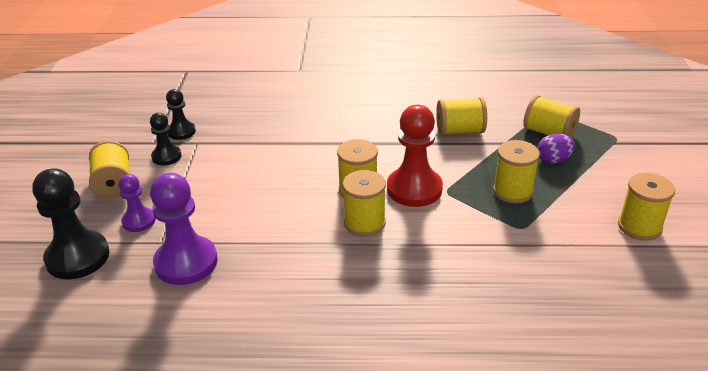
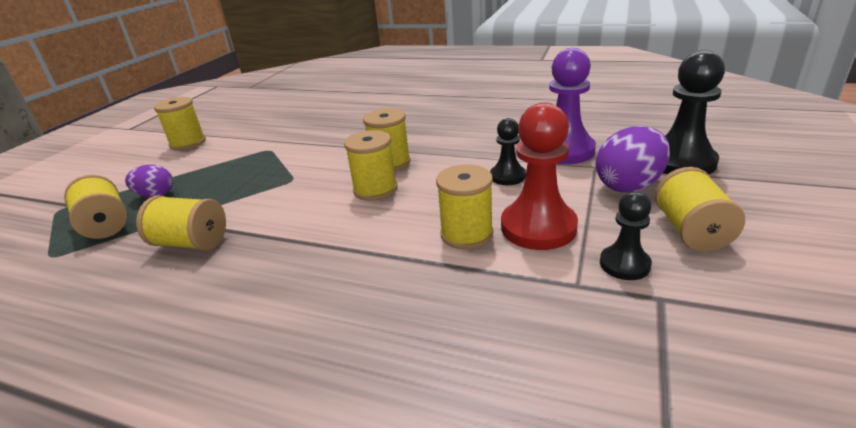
camera: 160 degrees left, 5 degrees down
purple pawn [119,174,156,232] -> purple egg [596,126,670,192]
black pawn [166,89,196,140] -> black pawn moved to [490,118,526,185]
red pawn [387,105,443,207] -> red pawn moved to [501,102,578,250]
yellow spool [493,140,540,203] -> yellow spool moved to [436,164,493,250]

